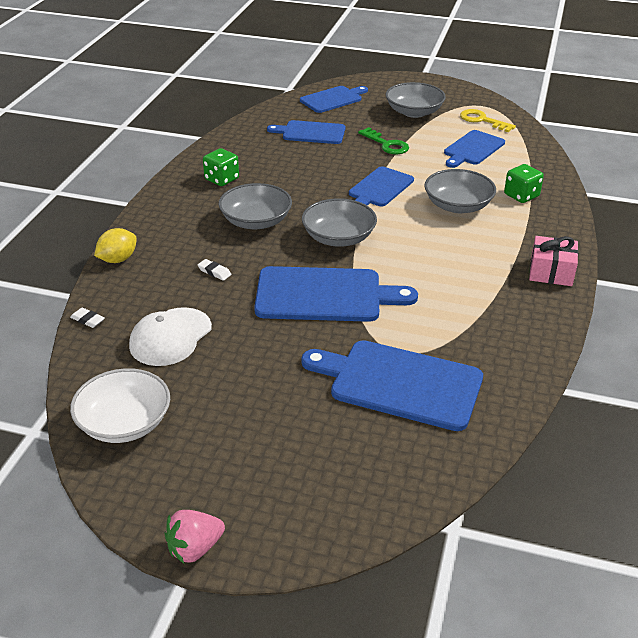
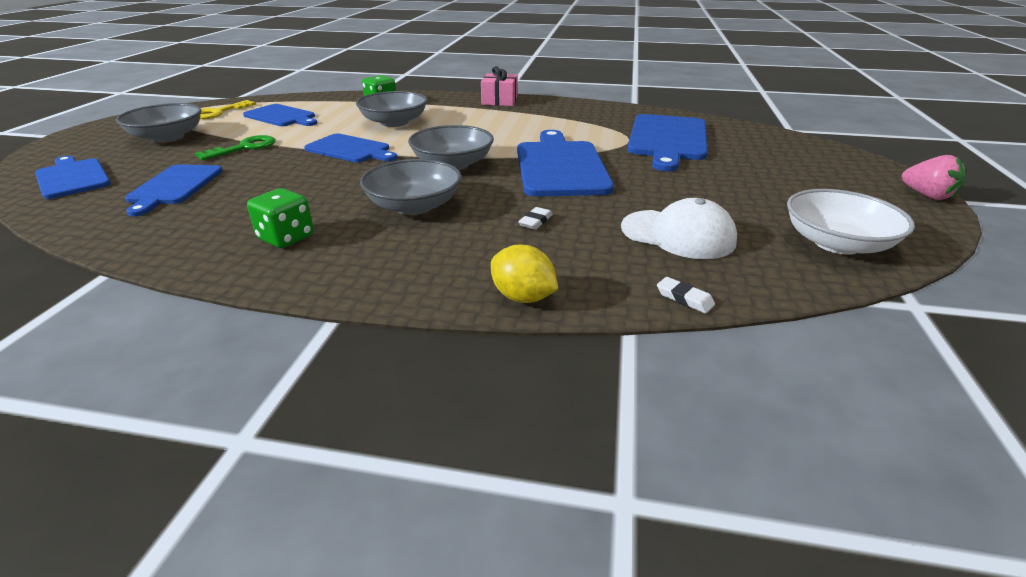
camera: 95 degrees left, 5 degrees down
white eraser [70,308,105,328] -> white eraser turned 75 degrees counterclockwise [657,277,715,313]

